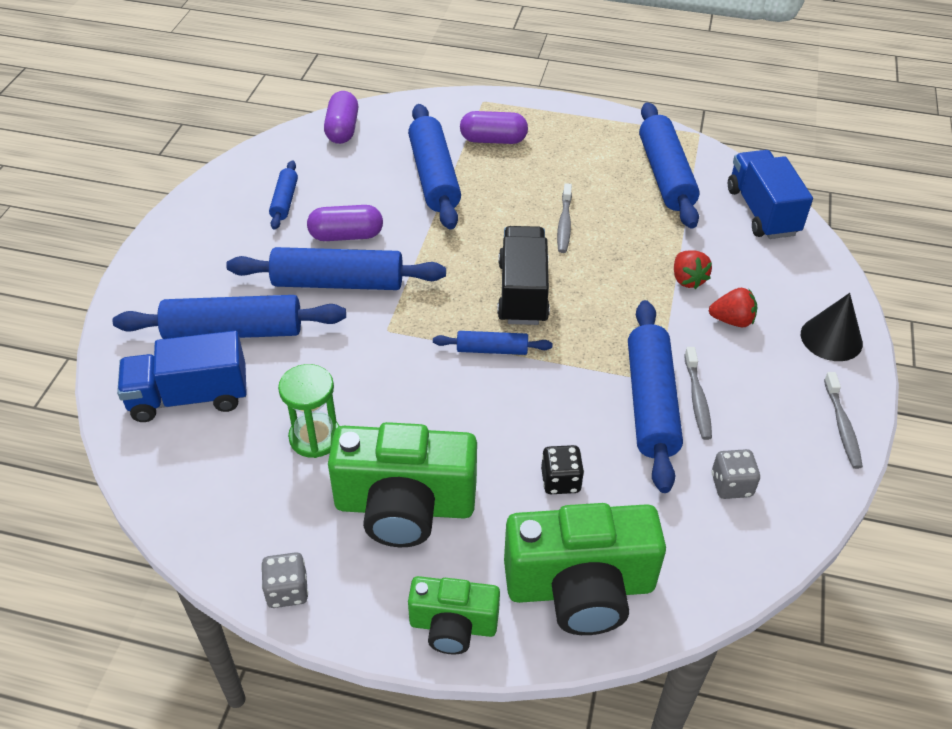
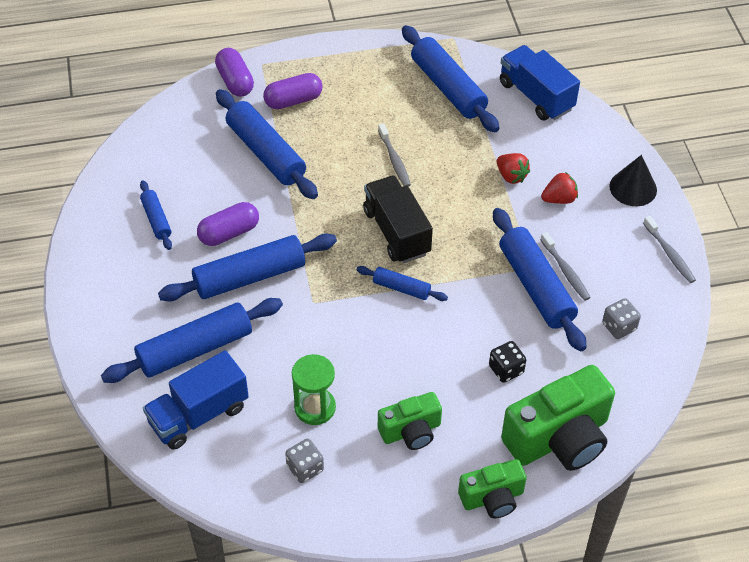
camera: 25 degrees left, 5 degrees up
grey dice [261,552,308,608] -> grey dice moved to [285,439,324,483]
purple capsule [324,91,358,144] -> purple capsule moved to [215,48,254,97]
green camera [328,422,477,547] -> green camera [378,392,442,450], size x0.57
blue rolling pin [433,331,552,355] -> blue rolling pin turned 45 degrees clockwise [357,266,448,301]

